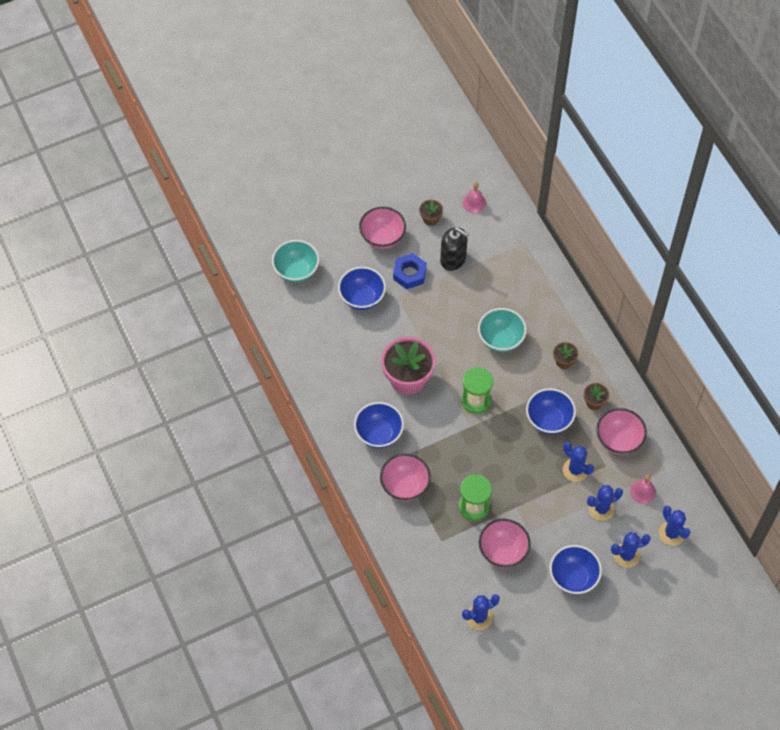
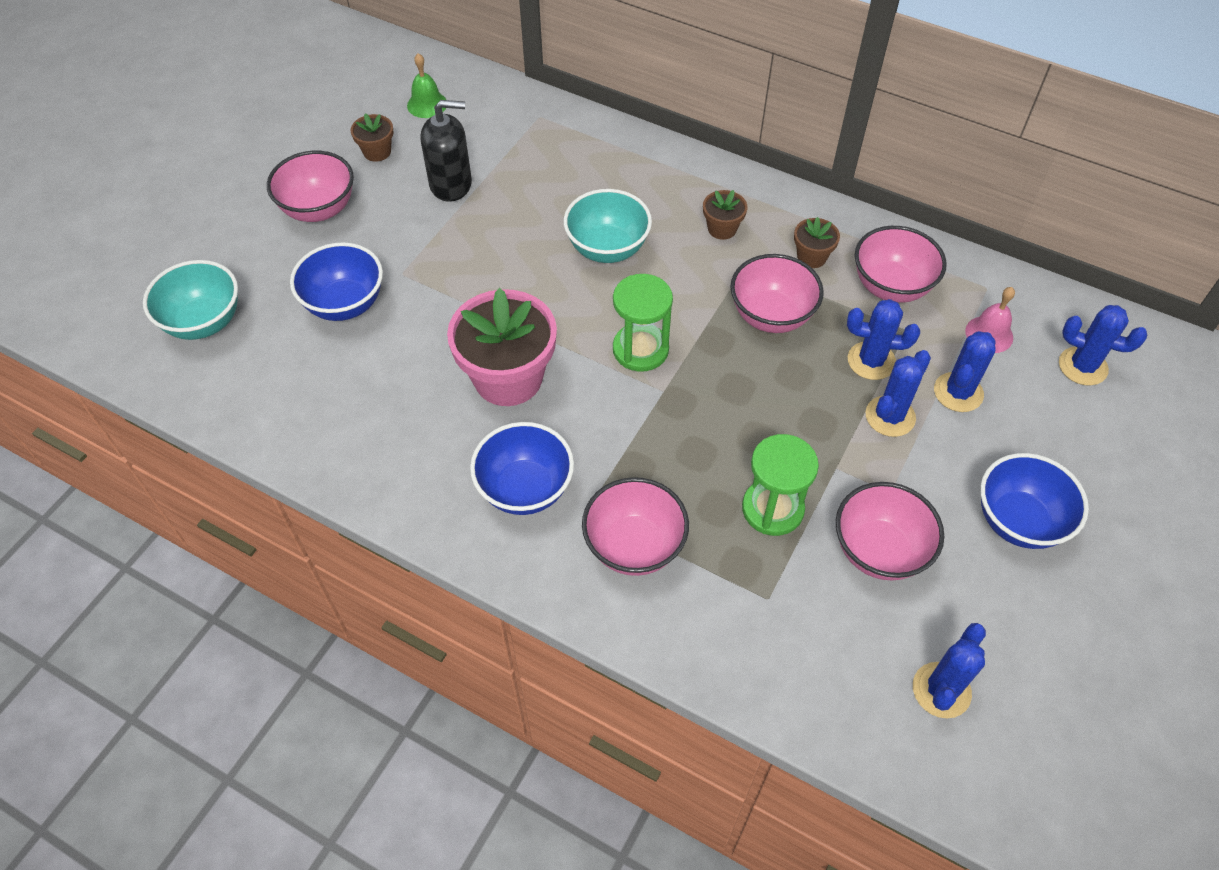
camera: 35 degrees left, 5 degrees down
blue nut [393,253,427,289] -> none
pink bell [463,182,486,213] -> green bell [407,53,446,118]
blue bowl [526,388,576,434] -> pink bowl [731,254,824,333]
blue cactus [611,532,651,568] -> blue cactus moved to [865,350,931,437]

